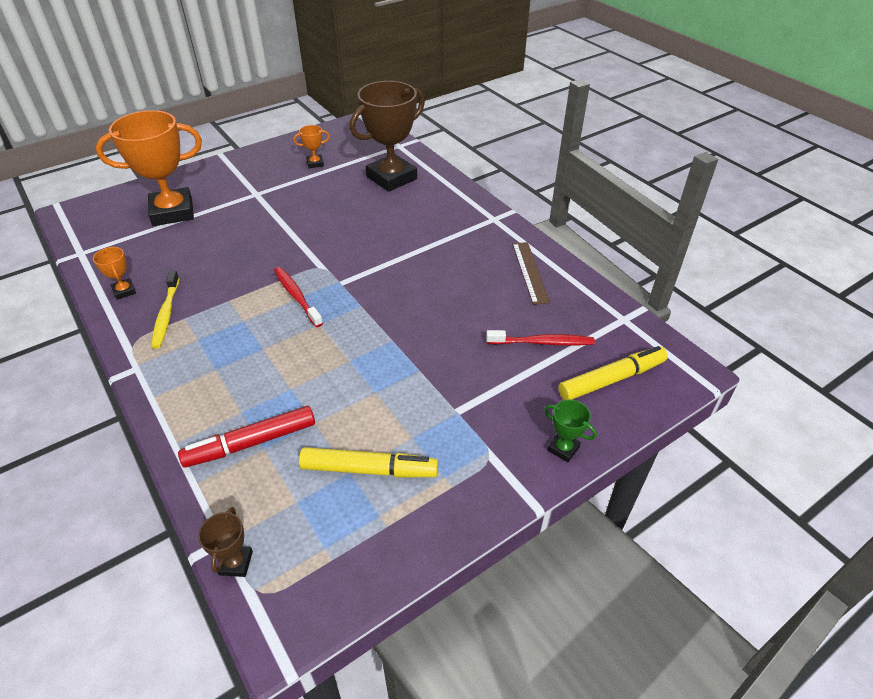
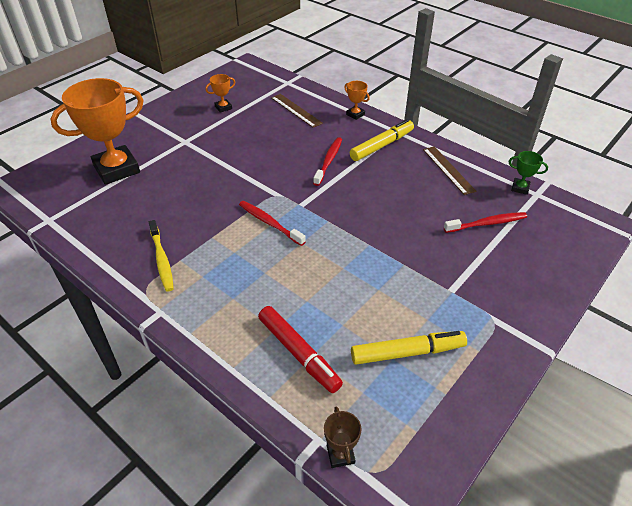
camera: 15 degrees left, 0 degrees up
orange trophy [93,247,136,300] -> orange trophy moved to [344,81,370,120]
red marker [178,406,315,468] -> red marker turned 90 degrees counterclockwise [258,306,343,393]
brown trophy [350,81,425,192] -> brown ruler [271,94,323,128]
green trophy [544,400,597,462] -> green trophy moved to [508,151,548,195]
yellow marker [558,346,668,400] -> yellow marker moved to [350,119,414,161]
none -> red toothbrush [313,137,342,186]

